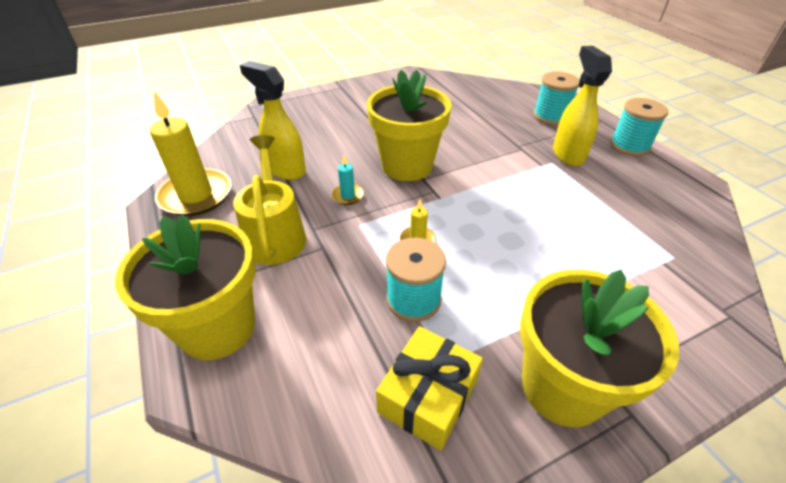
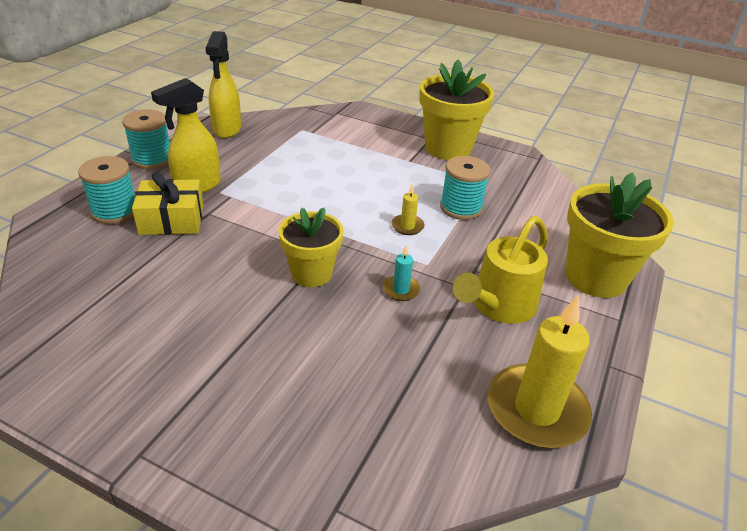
camera: 130 degrees left, 5 degrees down
yellow spray bottle [240,61,306,180] -> yellow spray bottle moved to [205,31,241,138]
yellow flower pot [367,70,452,181] -> yellow flower pot [278,207,344,287], size x0.65
yellow gift [376,326,483,451] -> yellow gift moved to [132,172,204,235]

